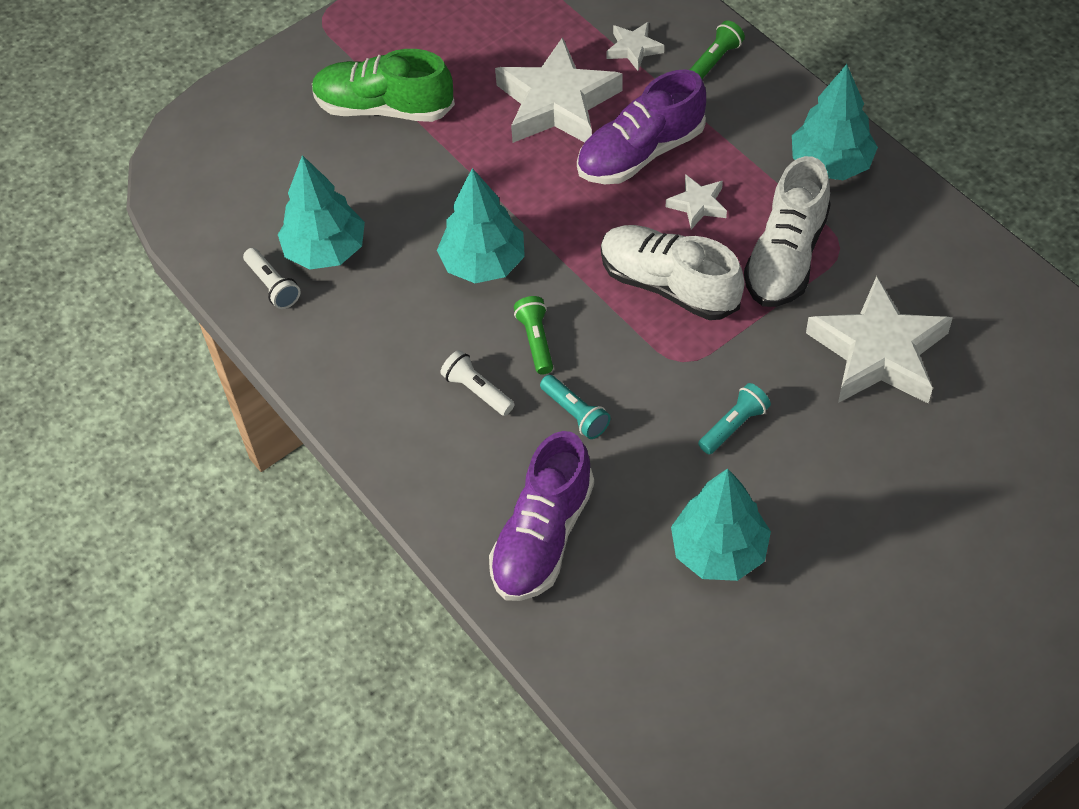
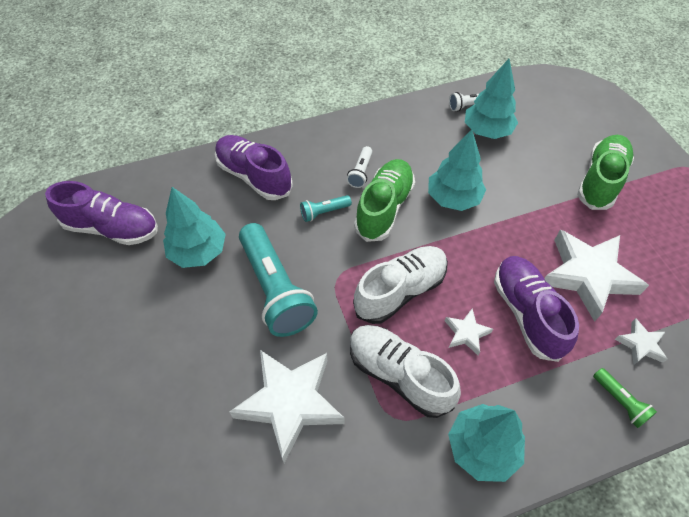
camera: 105 degrees right, 0 degrees up
white flashlight [440,350,515,416] -> white flashlight turned 135 degrees clockwise [347,146,372,188]
green flashlight [514,296,553,374] -> green shoe [354,159,415,242]
turquoise flashlight [698,383,771,454] -> turquoise flashlight [239,223,318,337], size x2.22
none -> purple shoe [45,181,158,245]

